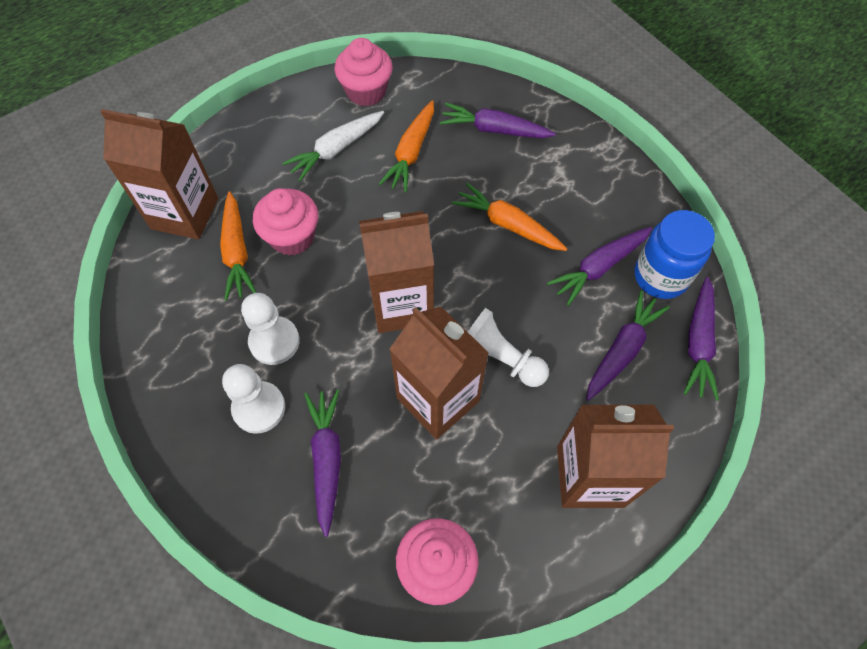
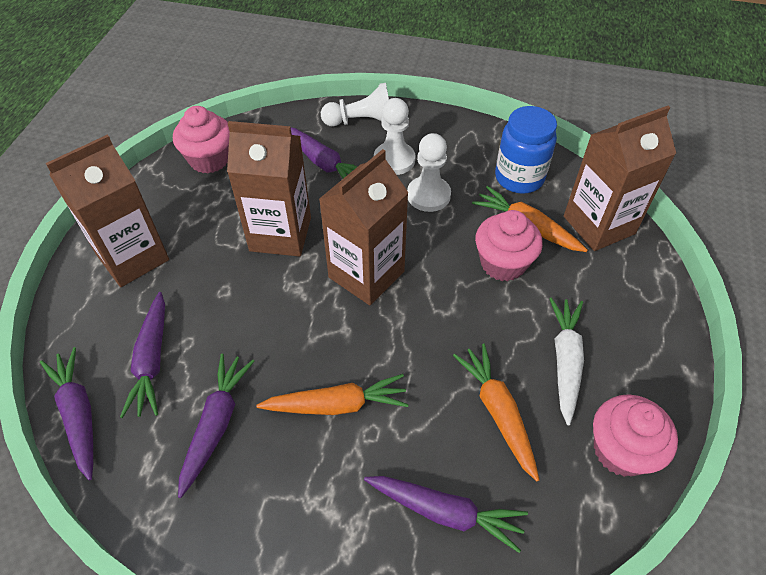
camera: 140 degrees right, 10 degrees down
purple carrot [440,103,556,138] -> purple carrot turned 45 degrees clockwise [364,476,528,553]
white pawn [468,308,549,387] -> white pawn moved to [321,83,389,127]
blue jar [634,210,715,299] -> blue jar moved to [495,106,557,194]

